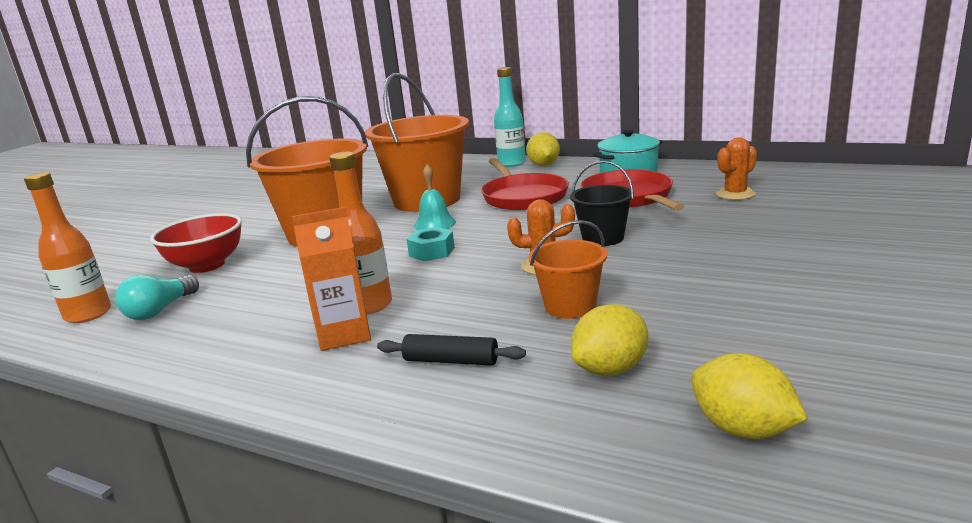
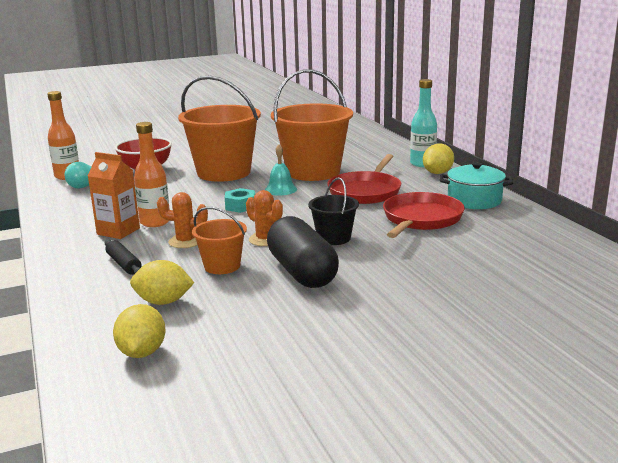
camera: 40 degrees right, 0 degrees up
orange cactus [716,137,757,200] -> orange cactus moved to [157,192,208,248]
none -> black capsule [267,216,339,288]

